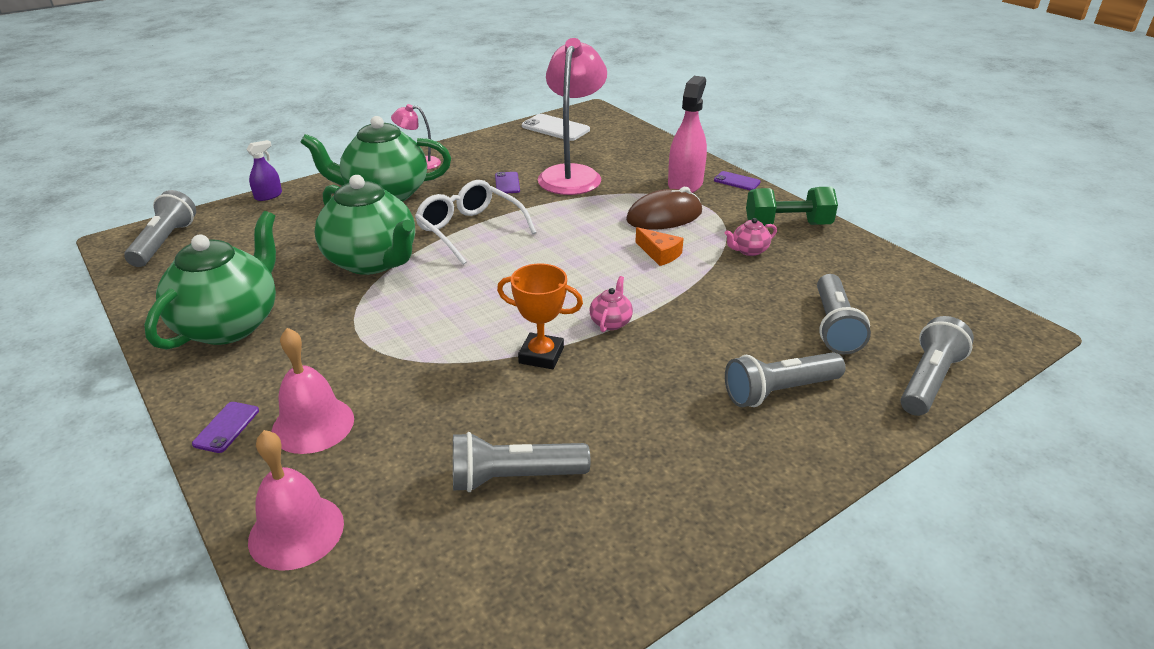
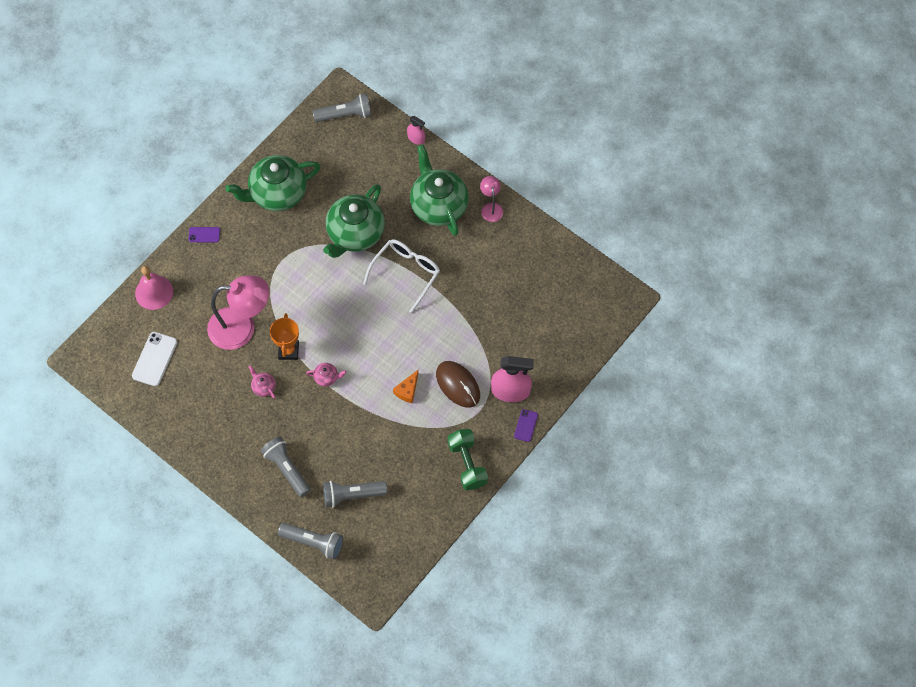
camera: 75 degrees right, 30 degrees up
green teapot [144,211,276,350] -> green teapot turned 150 degrees clockwise [226,155,321,211]
purple spray bottle [246,140,282,201] -> pink spray bottle [407,116,425,145]
pink bell [271,328,354,454] -> none
grey flashlight [453,432,591,492] -> none
purple phone [495,172,520,193] -> none
white phone [522,114,590,141] -> white phone moved to [132,332,177,386]
pink lamp [538,38,607,195] -> pink lamp moved to [207,275,269,350]
pink teapot [725,218,777,256] -> pink teapot moved to [249,365,276,399]

